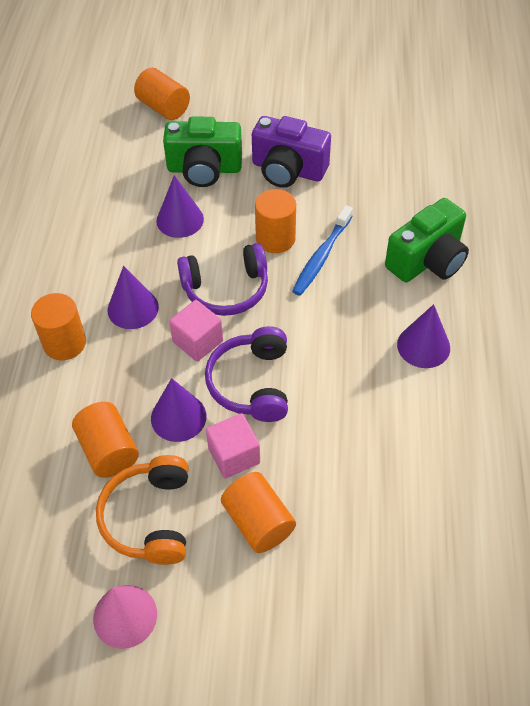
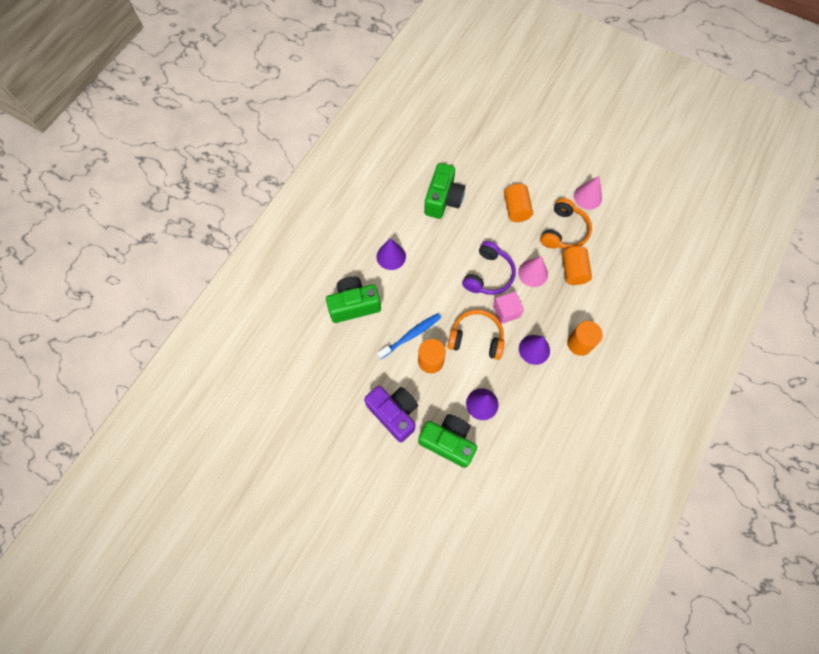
camera: 155 degrees left, 15 degrees up
orange cylinder [134,68,190,120] -> none
purple cone [151,378,206,442] -> pink cone [518,256,548,287]
purple headphones [177,243,268,316] -> orange headphones [448,309,505,360]
pink cube [206,413,260,479] -> none
none -> green camera [424,163,465,219]

